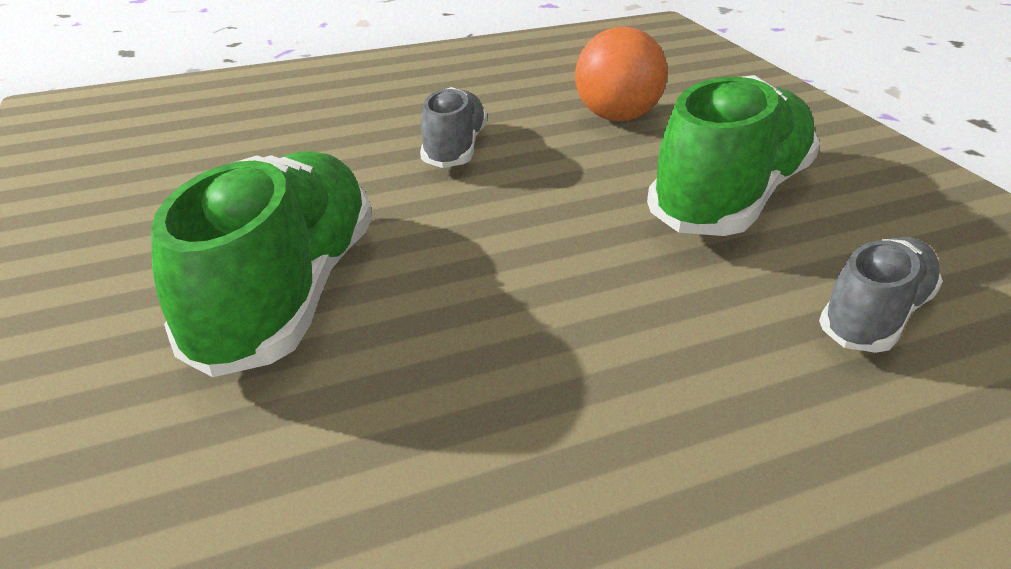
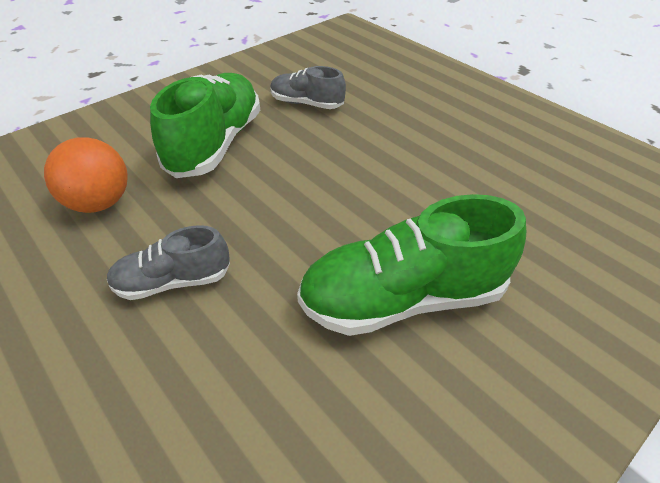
camera: 110 degrees left, 10 degrees up
green shoe [647,75,820,236] -> green shoe turned 90 degrees clockwise [150,73,260,178]

